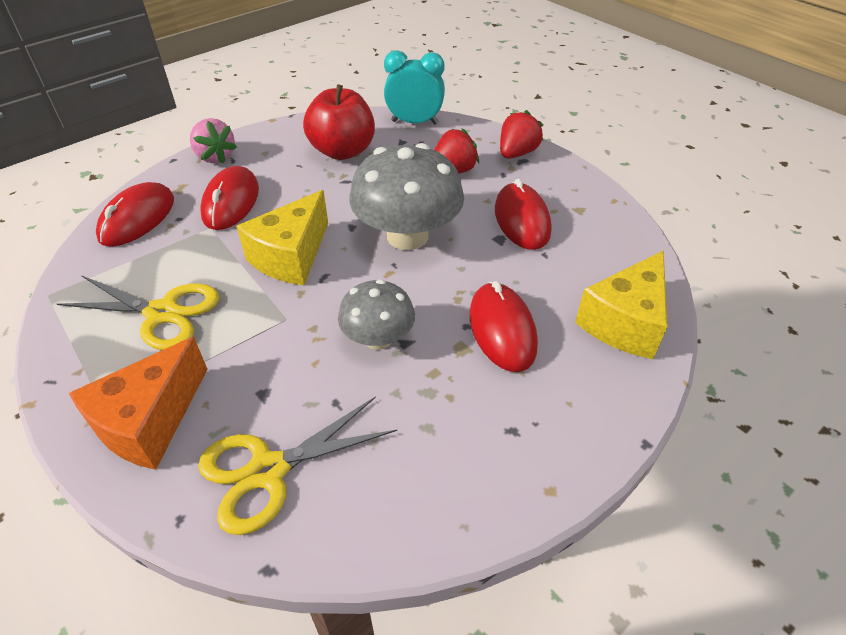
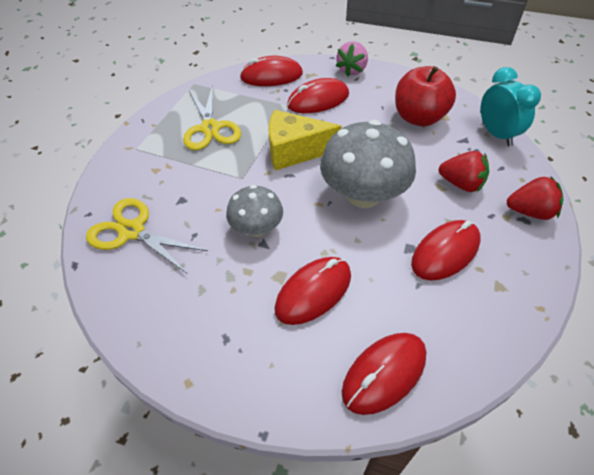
camera: 60 degrees right, 5 degrees up
orange cheese [69,337,207,470] -> none
yellow cheese [575,250,668,359] -> red mouse [342,333,426,415]

